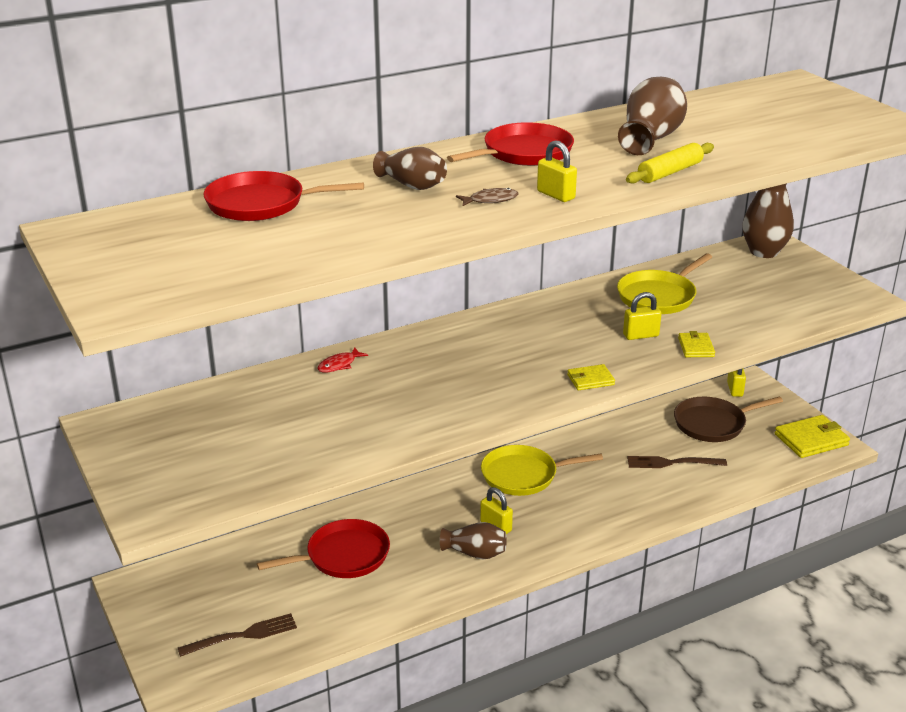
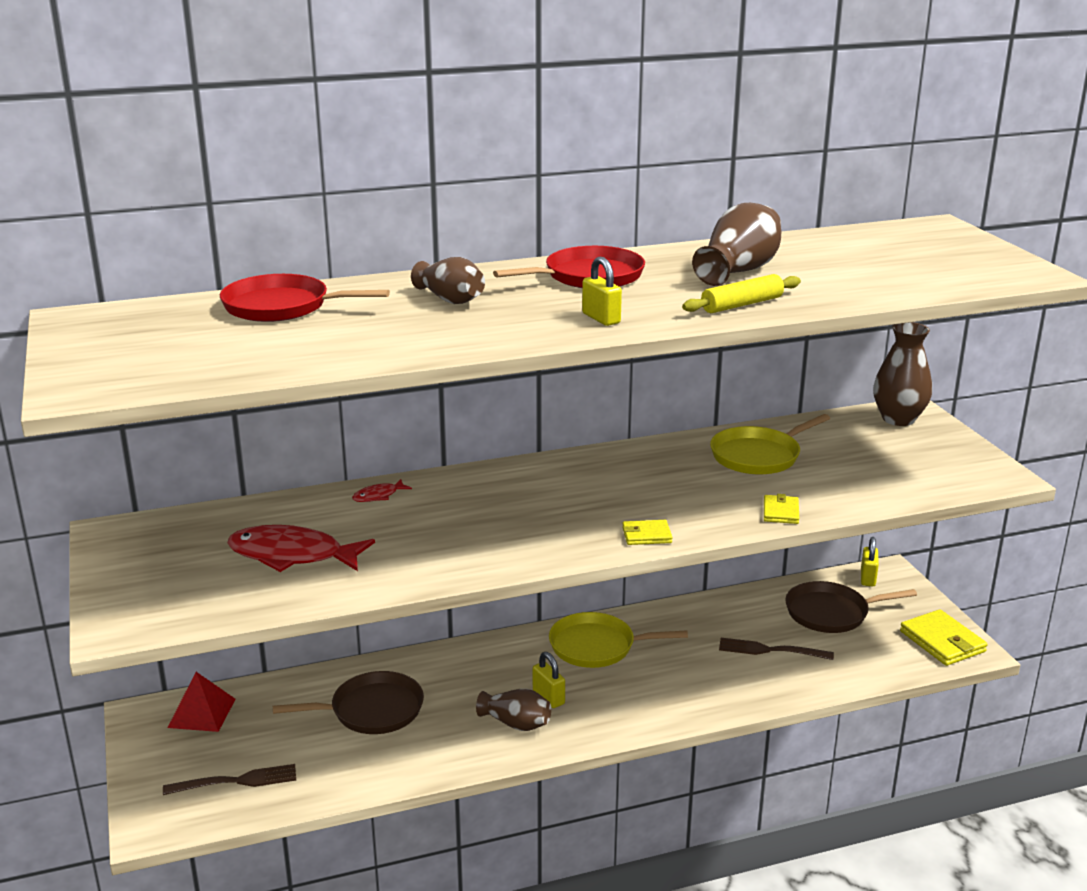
camera: 10 degrees right, 5 degrees down
red pan [257,519,390,578] -> brown pan [273,671,424,734]
brown fish [456,188,519,206] -> none
yellow padlock [623,292,662,340] -> none
yellow wallet [775,415,850,458] -> yellow wallet turned 75 degrees clockwise [900,609,988,666]
none -> red pyramid [168,672,236,732]
none -> red fish [228,525,375,572]

